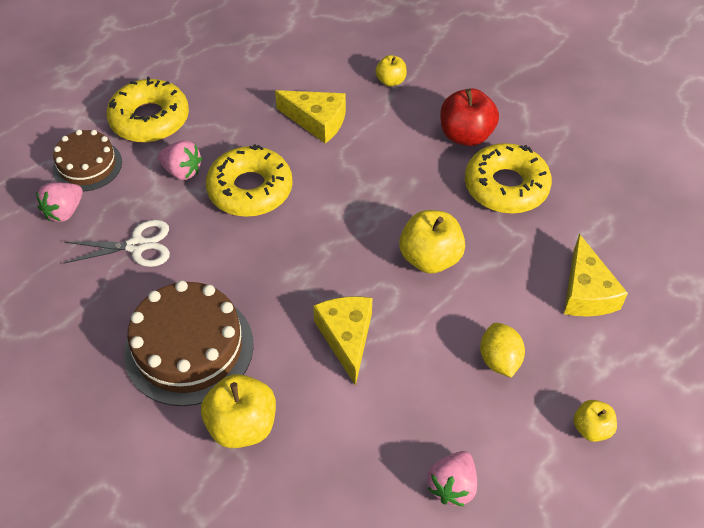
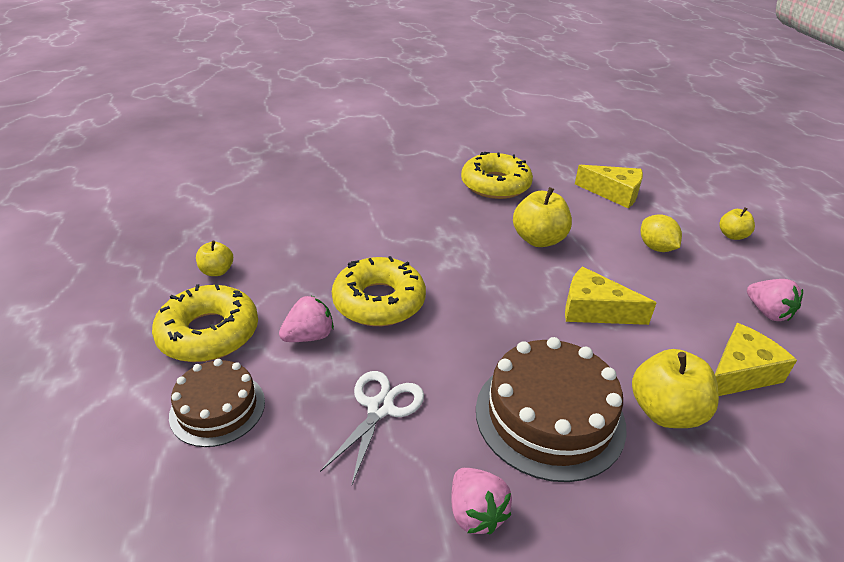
camera: 60 degrees left, 15 degrees down
pink strawberry [36,183,83,222] -> pink strawberry moved to [451,468,512,534]
yellow cheese [275,90,346,144] -> yellow cheese moved to [715,323,797,396]
yellow apple [375,55,407,87] -> yellow apple moved to [196,241,233,276]
red apple [440,88,499,146] -> none
yellow lemon [480,323,525,378] -> yellow lemon turned 45 degrees clockwise [641,214,682,252]

